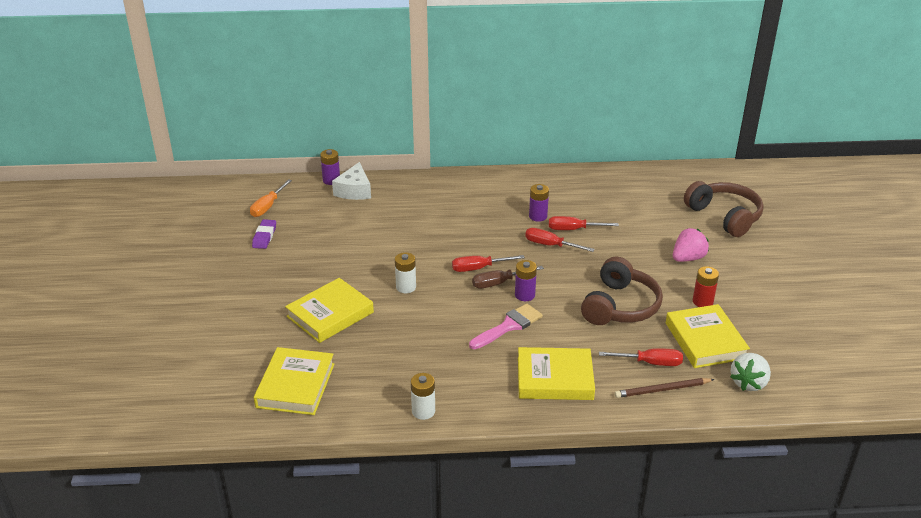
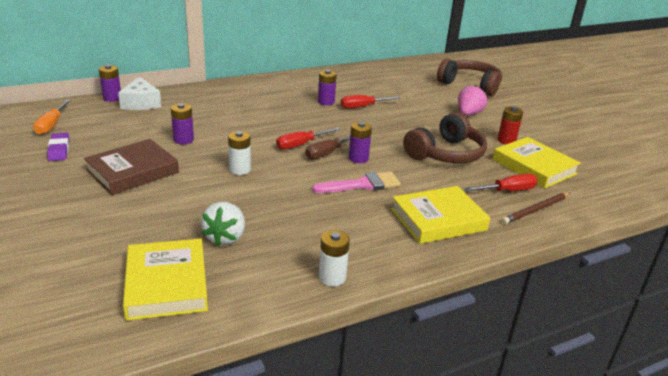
camera: 25 degrees left, 5 degrees down
yellow book [285,278,374,343] -> none
pink brush [469,304,543,349] -> pink brush turned 45 degrees clockwise [312,172,401,193]
red screwdriver [525,228,595,252] -> none
brown headphones [581,256,663,325] -> brown headphones turned 45 degrees clockwise [403,112,487,163]
white strawberry [730,353,771,391] -> white strawberry moved to [201,202,245,246]
none -> brown book [84,139,179,195]
none -> purple battery [171,103,194,144]

